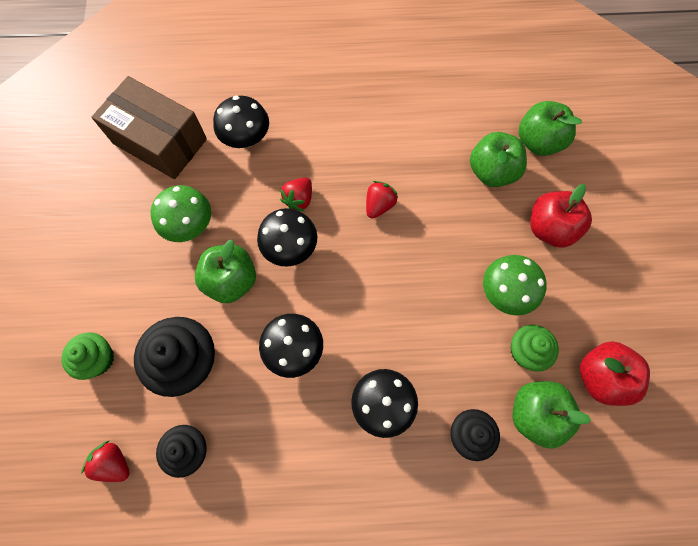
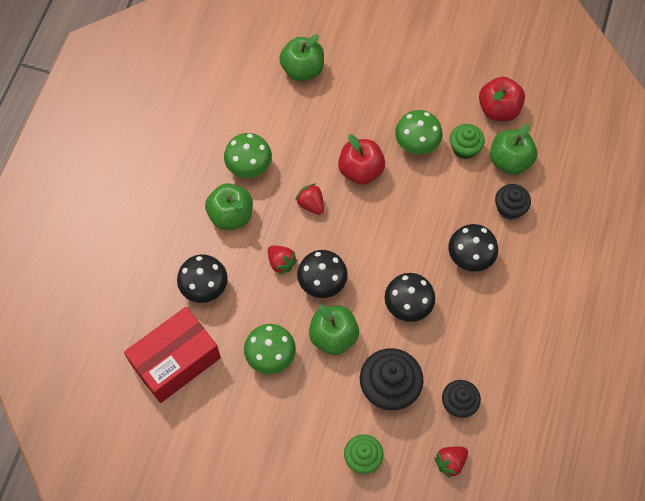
camera: 70 degrees left, 5 degrees down
brown box [91,76,207,179] -> red box [124,307,221,403]
green apple [470,132,527,187] -> green apple moved to [205,183,253,230]
red apple [530,184,592,248] -> red apple moved to [338,134,385,185]
none -> green mushroom [224,133,272,178]

